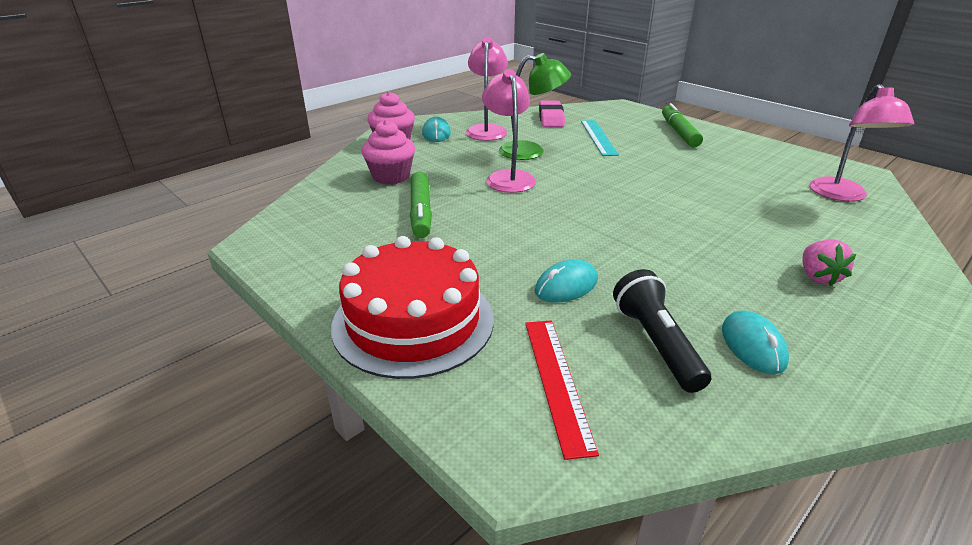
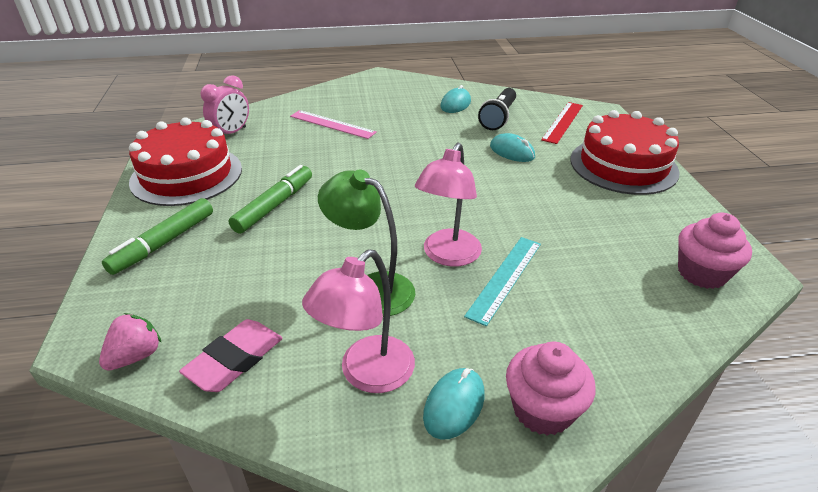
camera: 145 degrees left, 5 degrees up
pink cupcake [362,120,415,185] -> pink cupcake moved to [678,213,752,289]
green marker [410,171,432,238] -> green marker moved to [229,165,312,234]
turquoise mouse [535,259,598,303] -> turquoise mouse turned 45 degrees clockwise [490,133,535,162]
turquoise ruler [581,120,619,156] -> turquoise ruler moved to [464,237,541,326]
pink strawberry [803,239,856,286] -> pink strawberry moved to [99,313,161,371]
pink lamp [810,84,914,202] -> pink clock [201,75,249,134]
none -> red cake [129,117,242,206]
none -> pink ruler [290,110,377,139]

